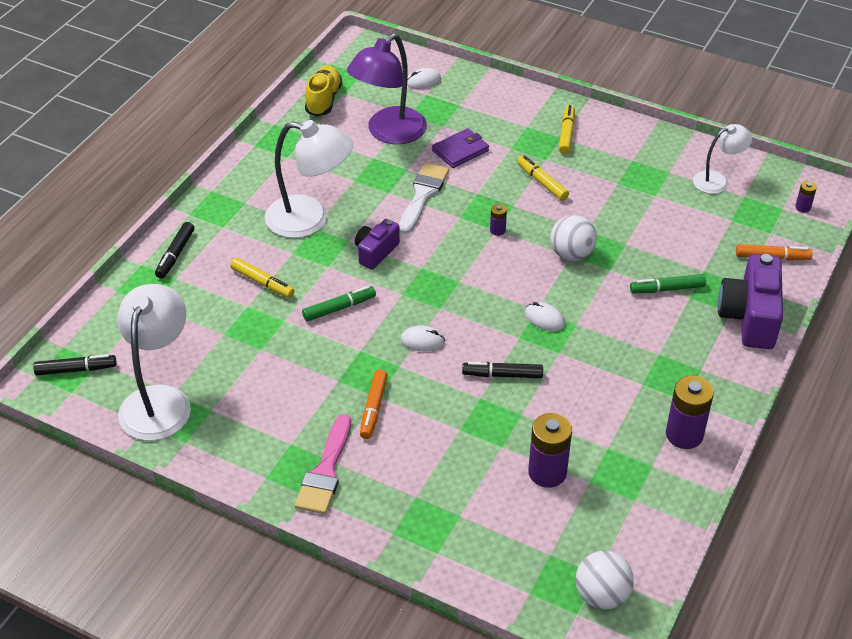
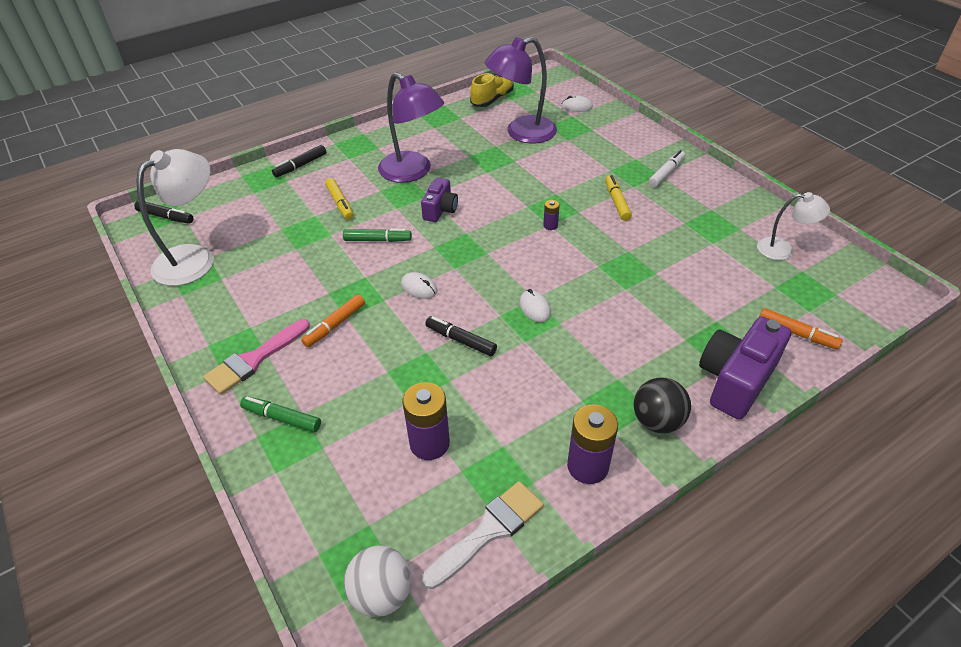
camera: 30 degrees right, 0 degrees up
white lamp [265,120,353,238] -> purple lamp [378,73,444,183]
purple camera [355,219,400,270] -> purple camera turned 135 degrees clockwise [421,178,458,222]
white brush [399,163,449,234] -> white brush moved to [422,481,544,589]
purple wallet [432,128,489,168] -> none
white ball [550,215,597,261] -> none
yellow marker [559,105,575,154] -> white marker [648,150,685,187]
green marker [630,274,706,293] -> green marker moved to [240,396,321,432]
purple battery [795,181,817,213] -> none
none -> black ball [634,378,691,433]

